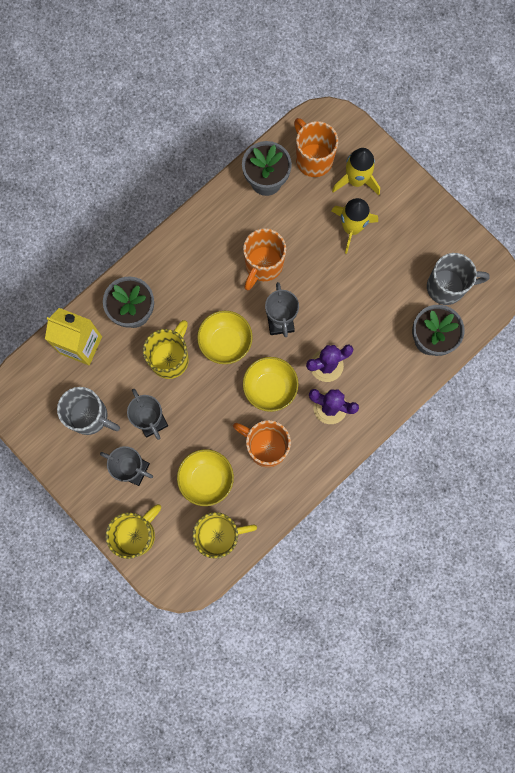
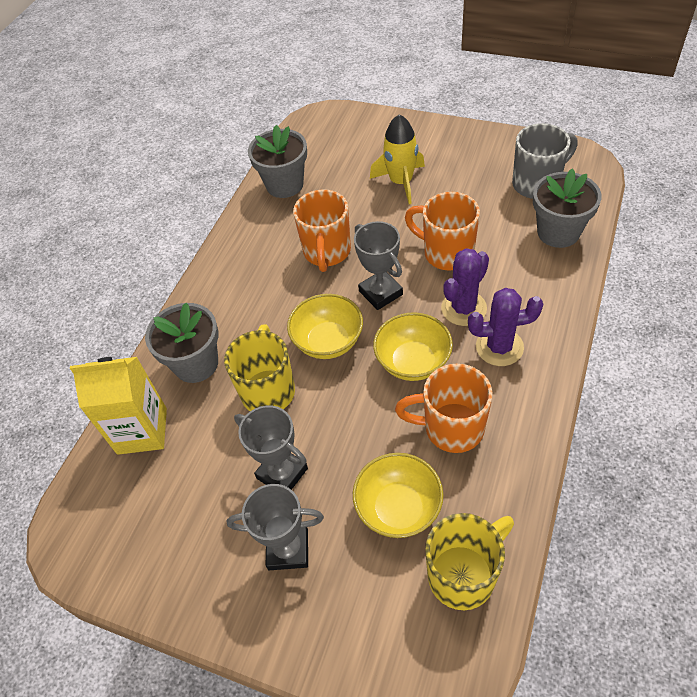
camera: 20 degrees left, 25 degrees down
grey mug [57,387,120,435] -> none
yellow mug [106,504,161,559] -> none
orange mug [294,118,338,177] -> orange mug moved to [405,192,480,271]
yellow rocket [332,148,380,195] -> none

